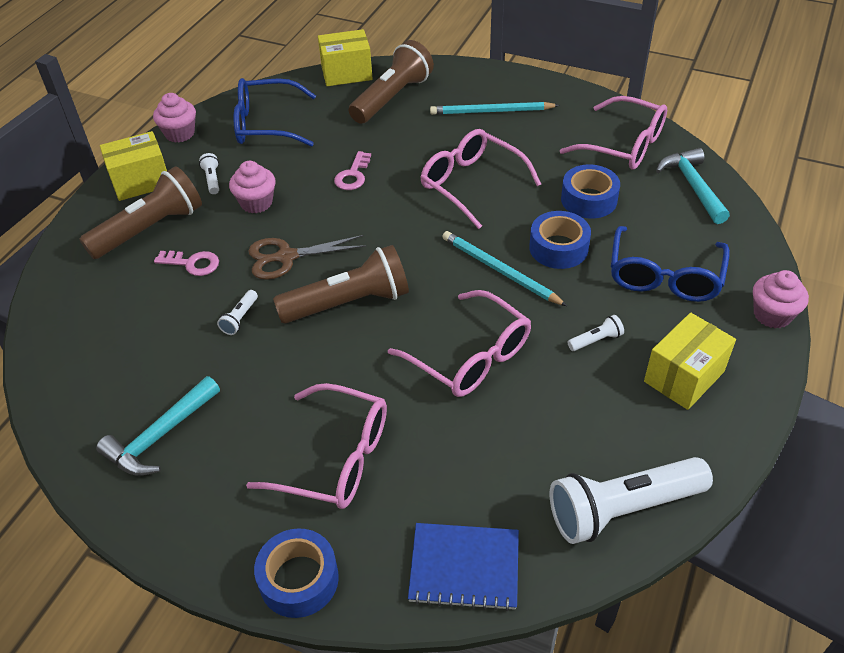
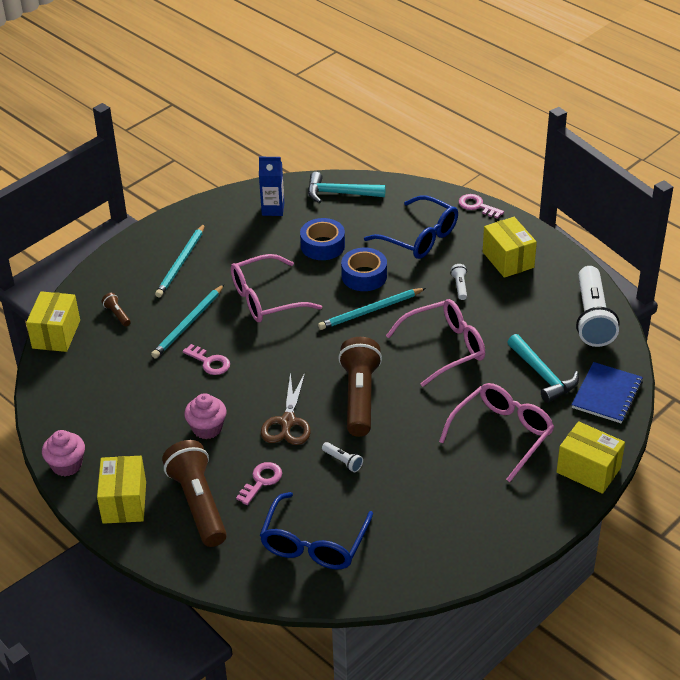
camera: 70 degrees left, 5 degrees down
turquoise hammer [96,376,220,476] -> turquoise hammer moved to [507,334,579,403]
white flashlight [199,153,219,194] -> none
blue glasses [234,78,316,147] -> blue glasses moved to [260,492,373,569]
blue tape [254,528,339,618] -> yellow box [556,421,625,494]
brown flashlight [349,40,434,124] -> brown flashlight [102,293,131,326], size x0.41
pink glasses [560,96,667,170] -> blue carton [259,157,284,216]
pink cupcake [753,270,809,329] -> pink key [459,194,504,219]
none -> turquoise pencil [151,284,224,359]

